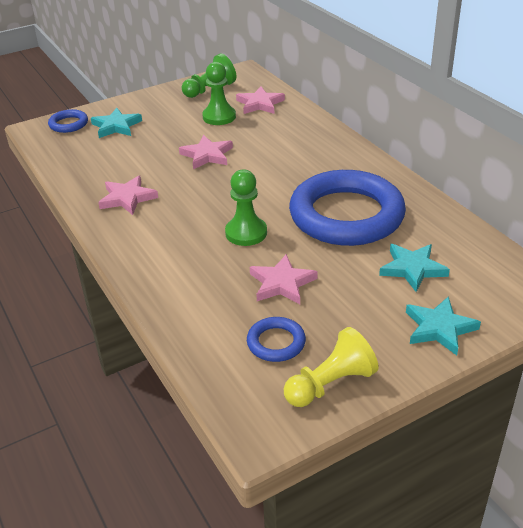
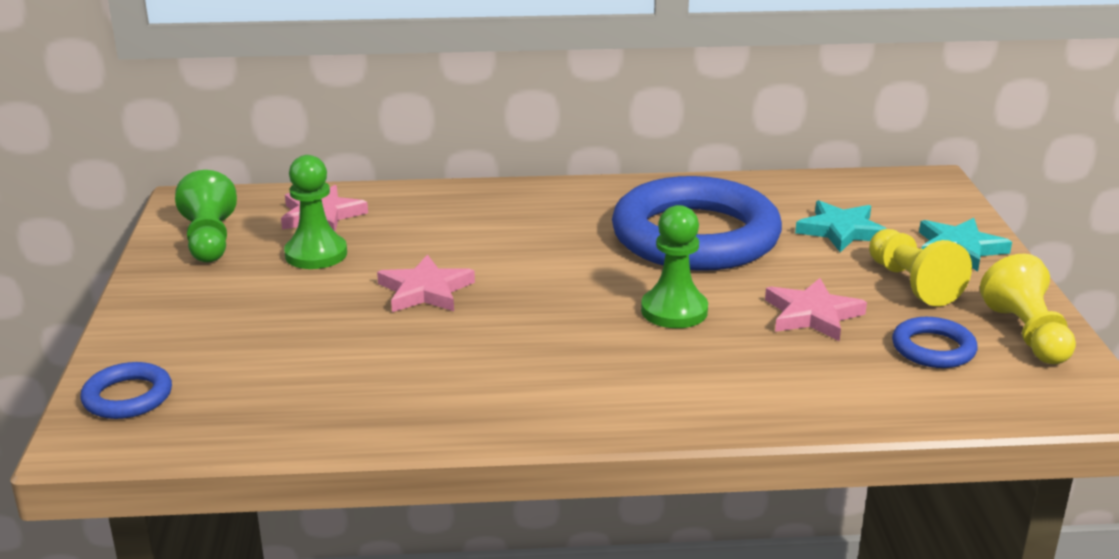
camera: 65 degrees left, 10 degrees down
turquoise star [91,108,142,138] -> none
pink star [98,175,158,215] -> none
none -> yellow pawn [869,229,972,306]

